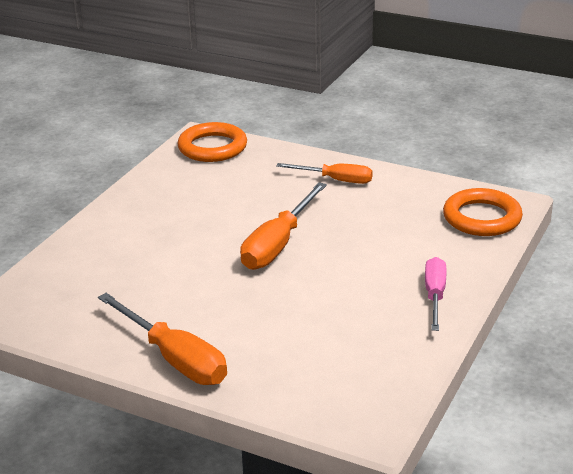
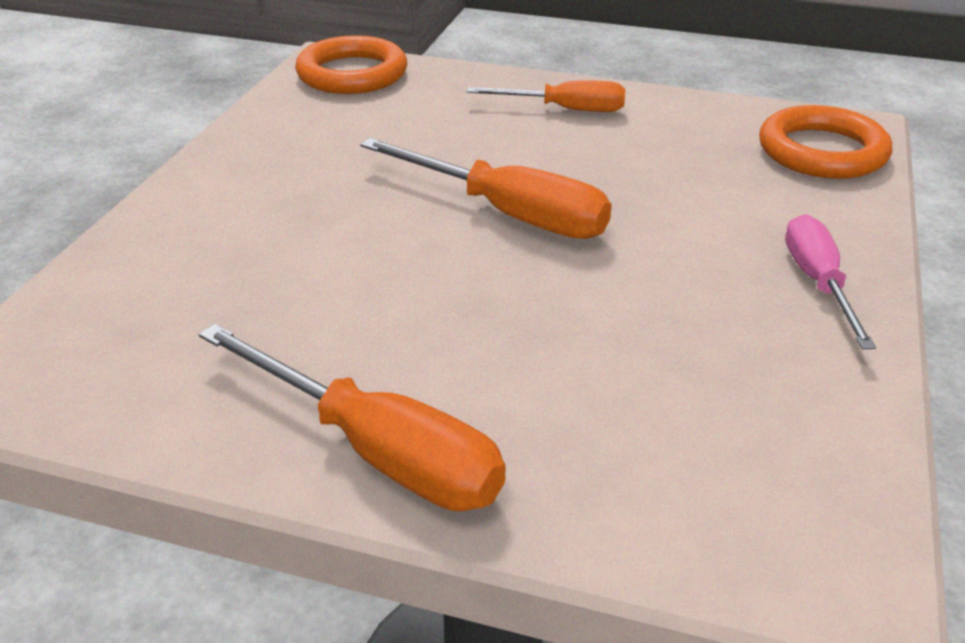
camera: 10 degrees left, 5 degrees up
orange screwdriver [240,182,327,270] -> orange screwdriver turned 75 degrees counterclockwise [360,138,612,239]

